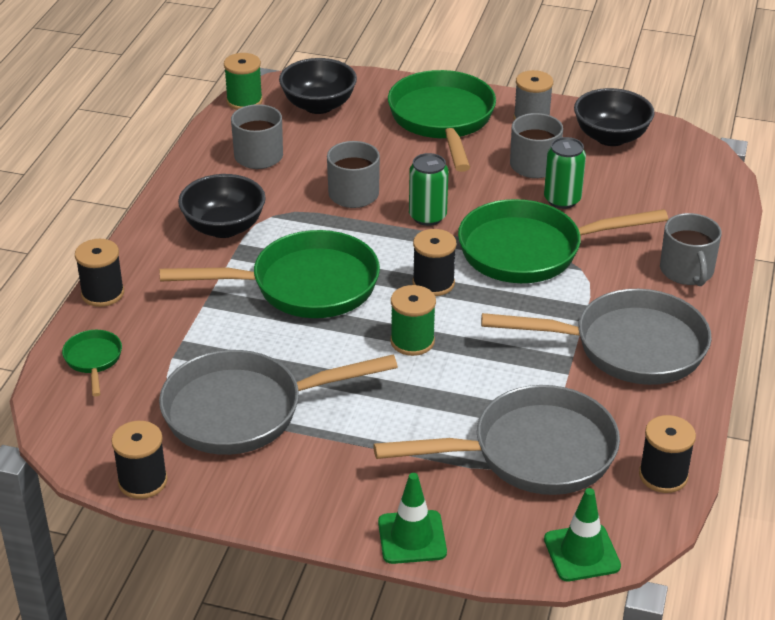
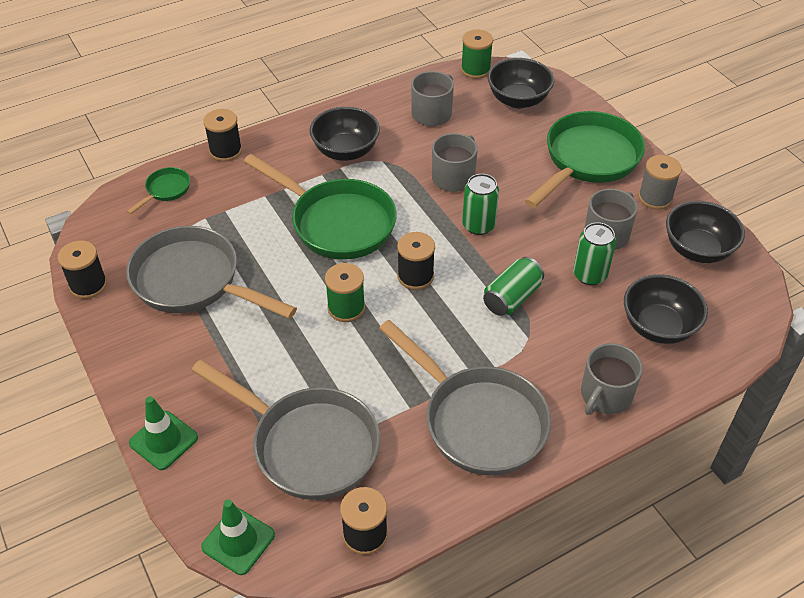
camera: 45 degrees right, 10 degrees up
green pan [458,199,668,283] -> green can [483,257,544,316]
none -> black bowl [624,274,708,344]

